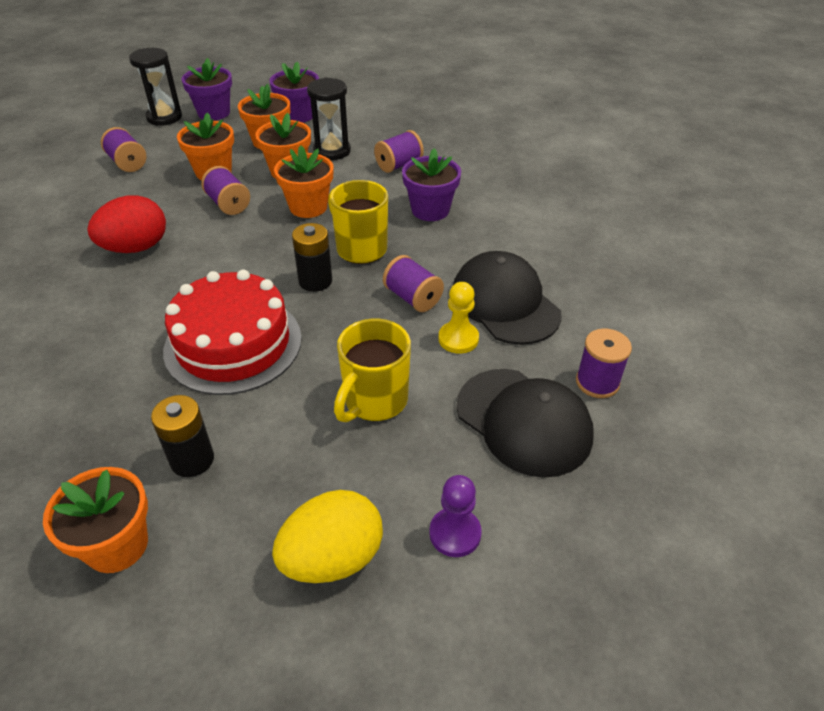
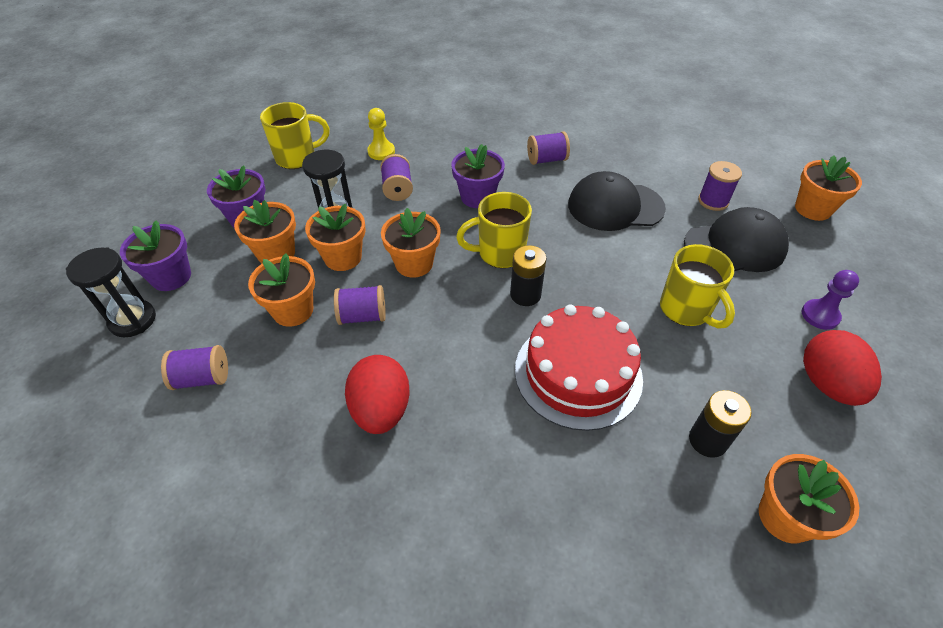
camera: 60 degrees left, 5 degrees up
yellow egg [272,490,383,583] -> red egg [803,330,882,406]
purple spool [383,255,444,312] -> purple spool moved to [527,132,570,165]
yellow pawn [439,282,479,354] -> yellow pawn moved to [367,108,395,160]
none -> yellow mug [260,102,330,169]
none -> orange flower pot [795,155,862,221]

